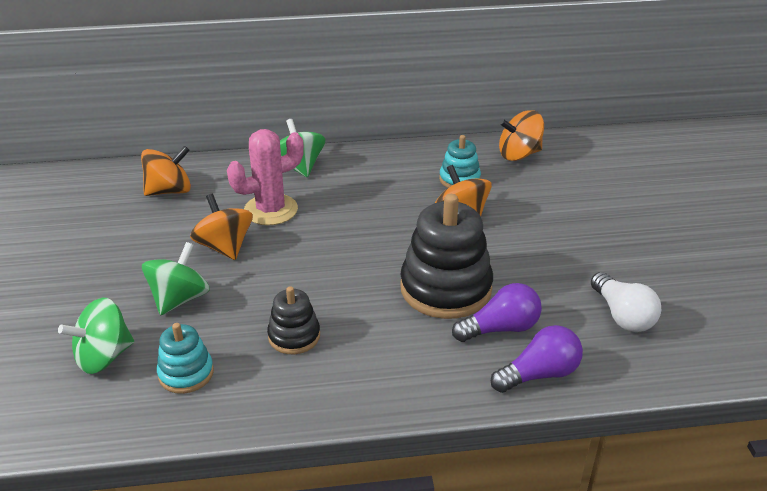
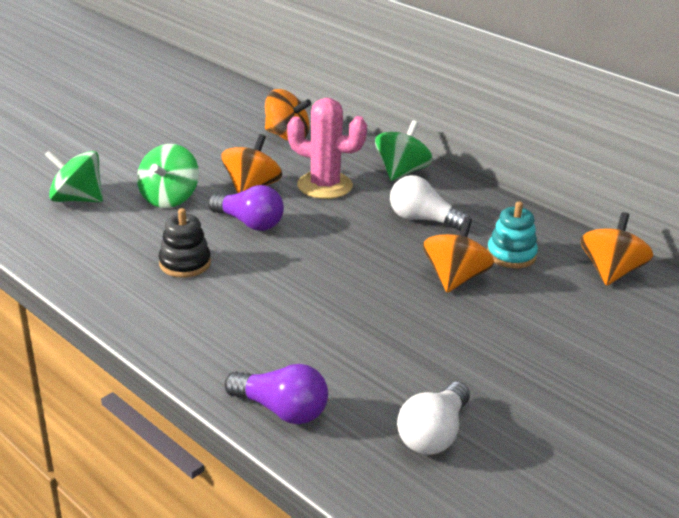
camera: 50 degrees right, 5 degrees down
green spinning top [142,242,210,315] -> green spinning top turned 120 degrees clockwise [137,144,199,208]
turquoise stacking toy [157,323,214,394] -> none
black stacking toy [400,194,493,319] -> none
purple light bulb [452,283,542,342] -> purple light bulb moved to [208,185,284,231]
orange spinning top [499,110,544,161] -> orange spinning top turned 75 degrees clockwise [580,212,653,286]
none -> white light bulb [390,175,470,231]

